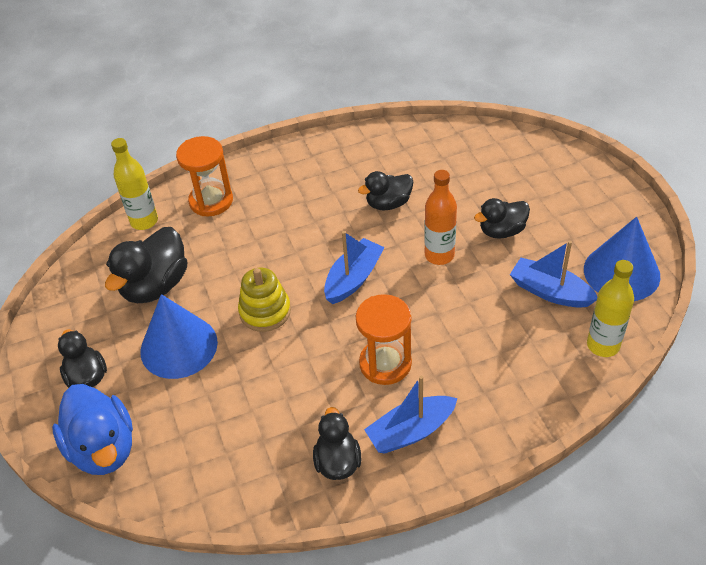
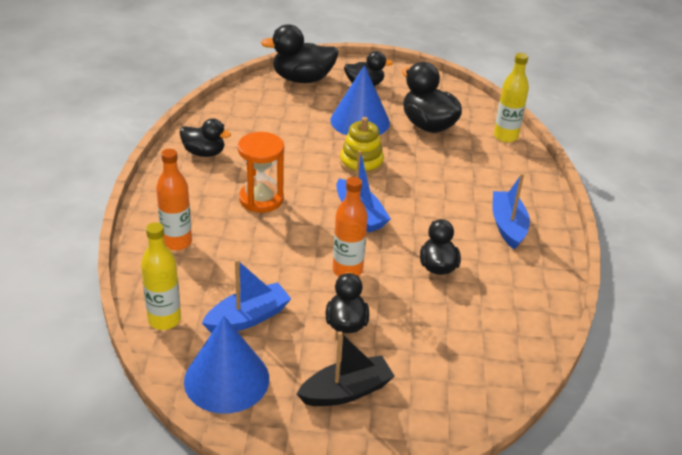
camera: 110 degrees right, 10 degrees down
blue duck [52,384,133,475] -> black duck [261,24,339,83]
orange hourglass [176,136,233,216] -> none
blue boat [364,376,458,454] -> blue boat moved to [493,173,530,250]
none -> orange bottle [156,149,192,251]
none -> black boat [297,331,395,406]

